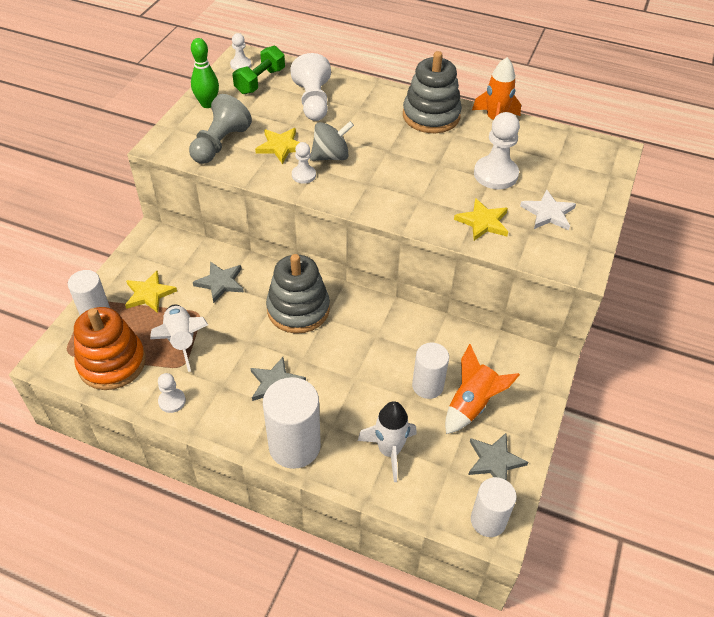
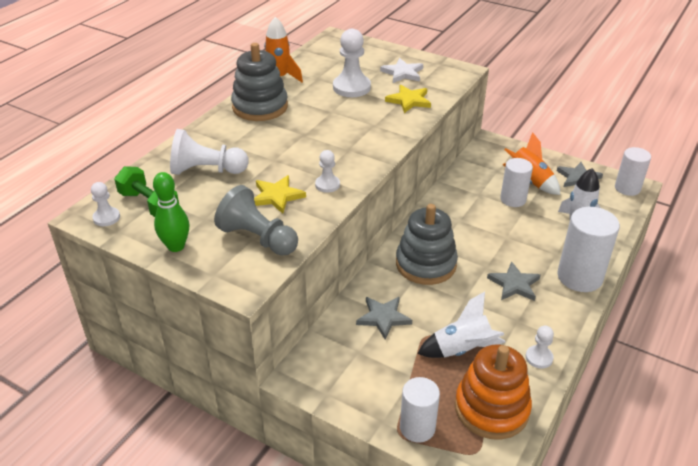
camera: 80 degrees left, 10 degrees down
yellow star [125,271,177,313] -> none
grey spinning top [310,121,354,161] -> none

